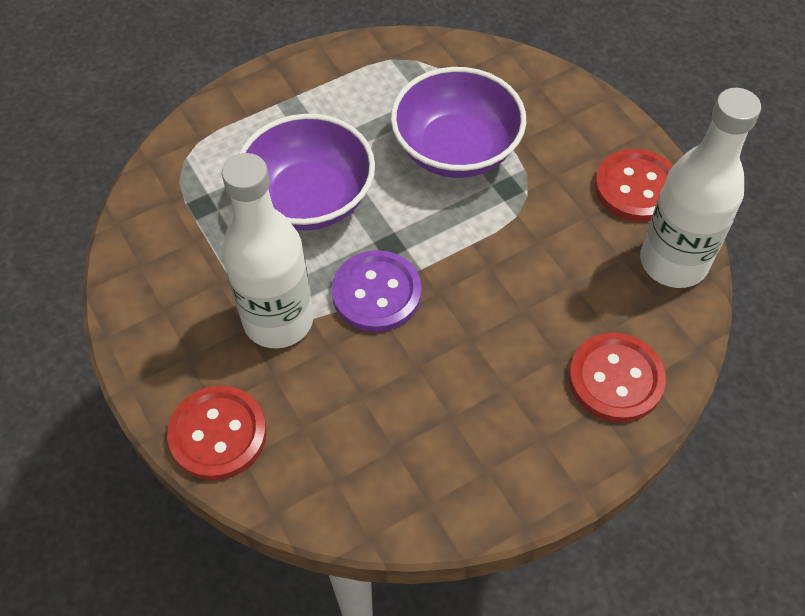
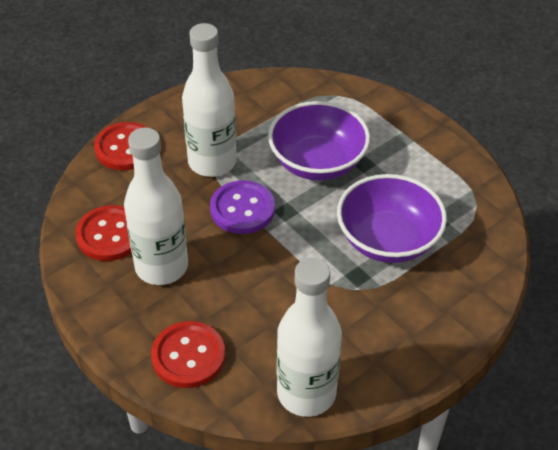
camera: 80 degrees right, 10 degrees down
red button [595,149,673,222] -> red button moved to [75,205,132,261]
none -> white bottle [124,127,188,285]

